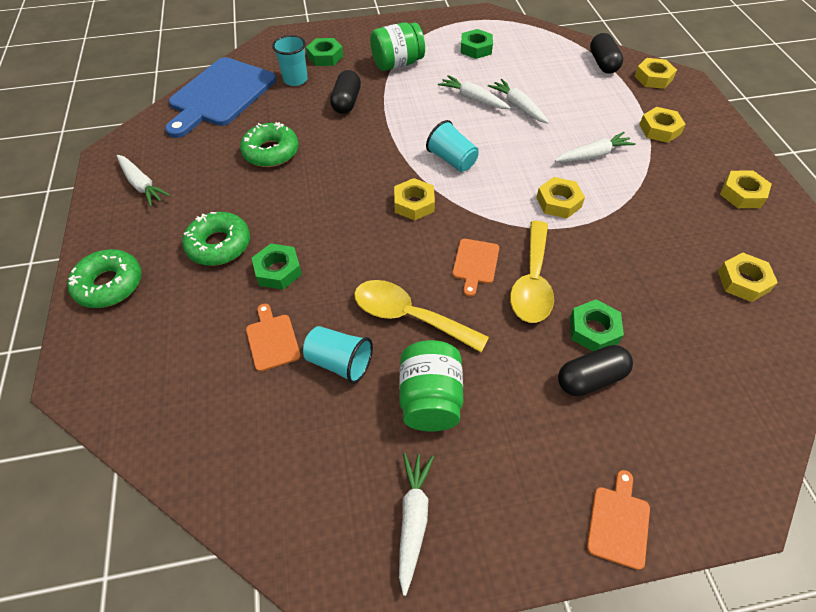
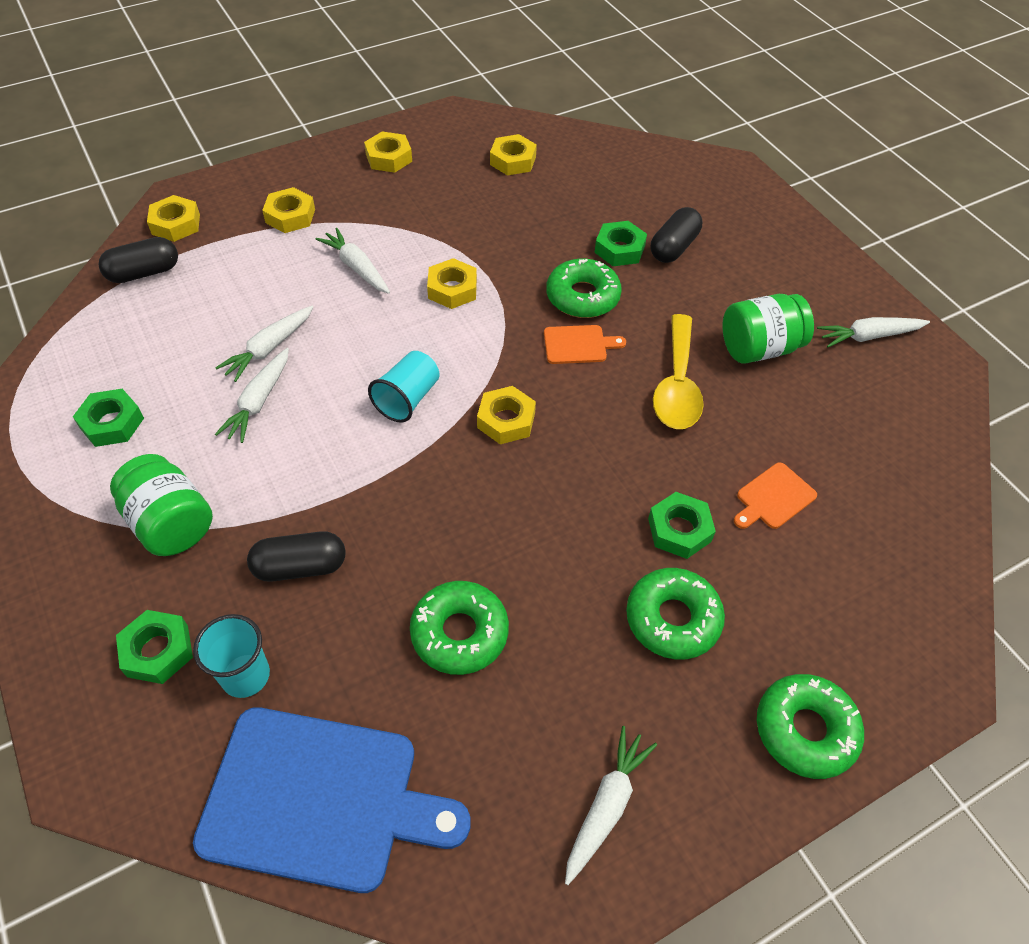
camera: 110 degrees left, 0 degrees up
turquoise cup [303,326,373,384] -> none
yellow spoon [510,221,554,323] -> green donut [546,258,622,318]
black capsule [558,345,633,396] -> black capsule turned 75 degrees clockwise [651,207,702,263]
orange cutting board [587,470,650,570] -> none

